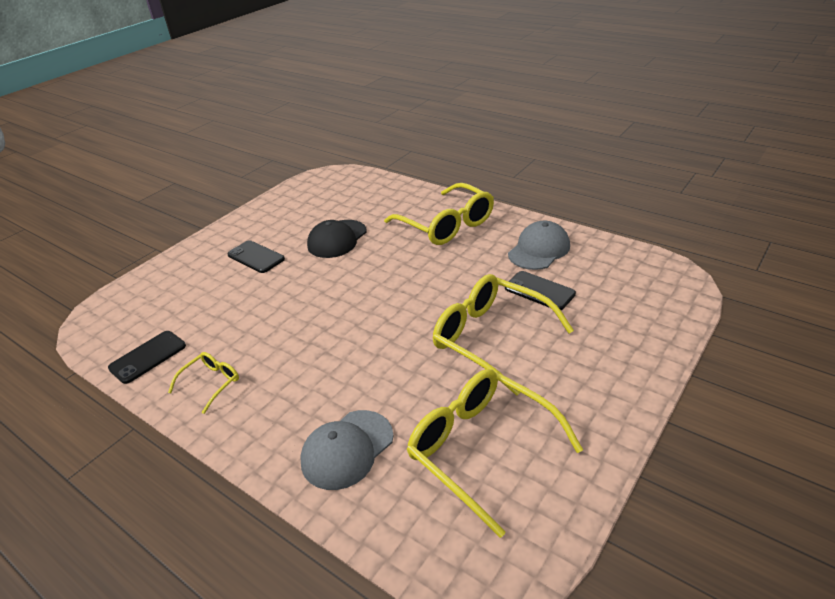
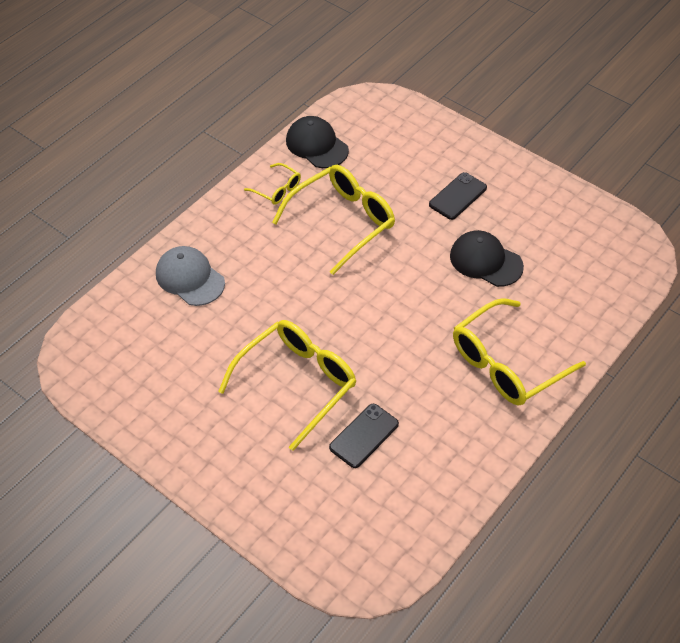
camera: 90 degrees right, 15 degrees up
black phone [108,331,186,384] -> black cap [286,116,349,168]
yellow glasses [407,369,583,538] -> yellow glasses moved to [272,165,395,275]
grey cap [508,220,570,270] -> none

